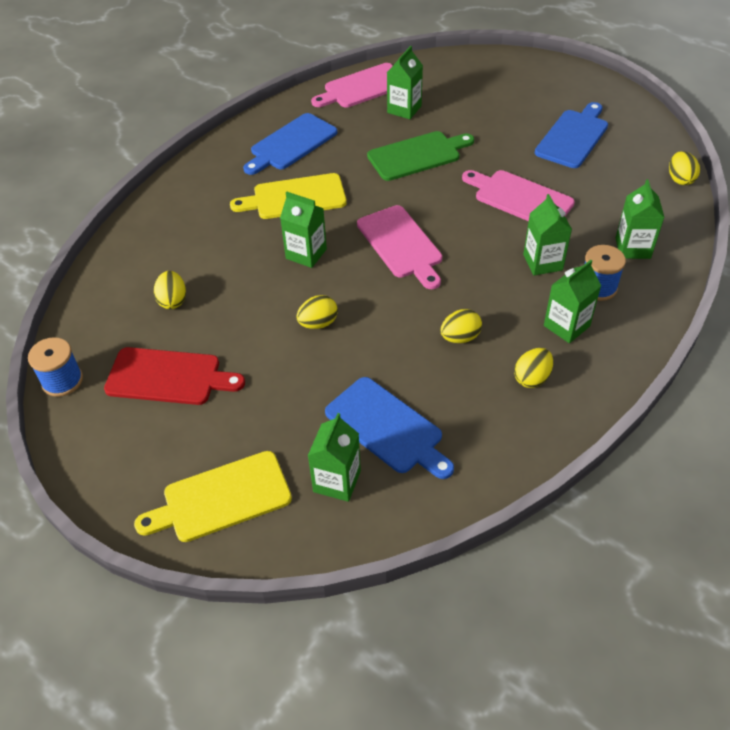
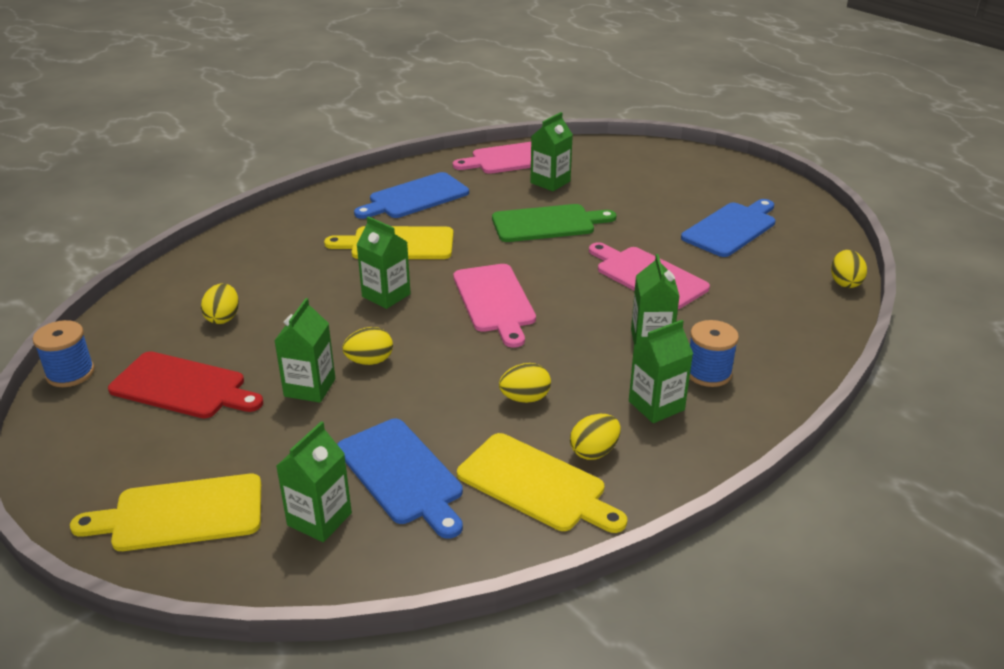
camera: 10 degrees right, 15 degrees down
green carton [615,179,665,259] -> green carton moved to [274,298,335,403]
none -> yellow cutting board [457,433,627,533]

